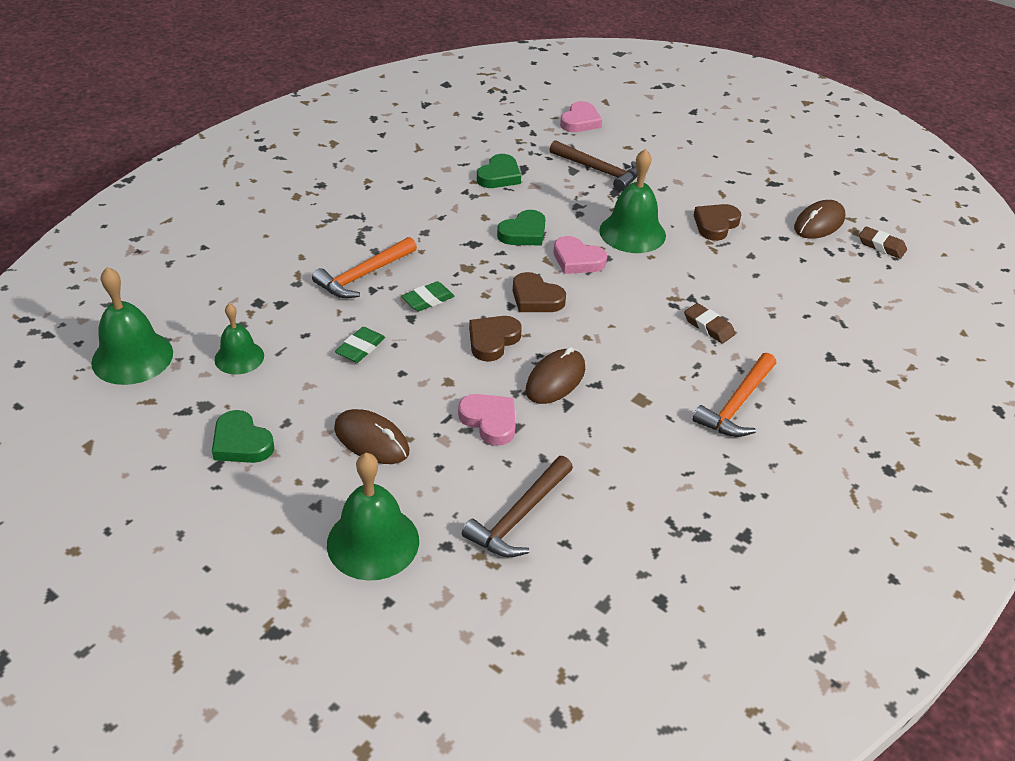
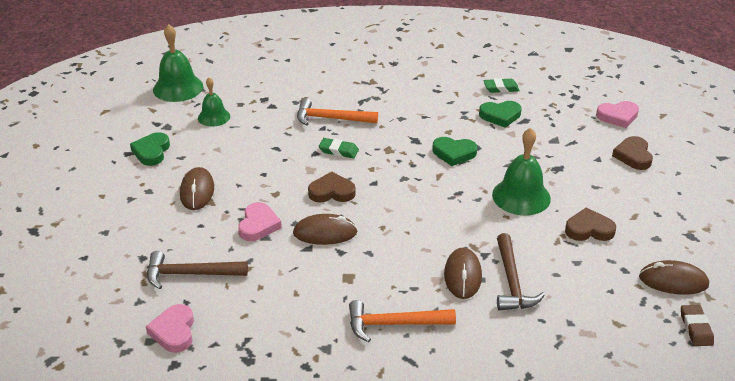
camera: 55 degrees right, 5 degrees down
green bell [327,453,419,581] -> none
green eraser [335,327,385,363] -> green eraser moved to [484,78,520,93]
brown heart [513,272,566,312] -> brown heart moved to [612,136,653,170]
brown hammer [550,140,637,192] -> brown hammer moved to [497,233,545,311]
pink heart [554,236,607,274] -> pink heart moved to [146,304,194,353]
brown eraser [684,303,735,343] -> brown mouse [444,247,482,299]

